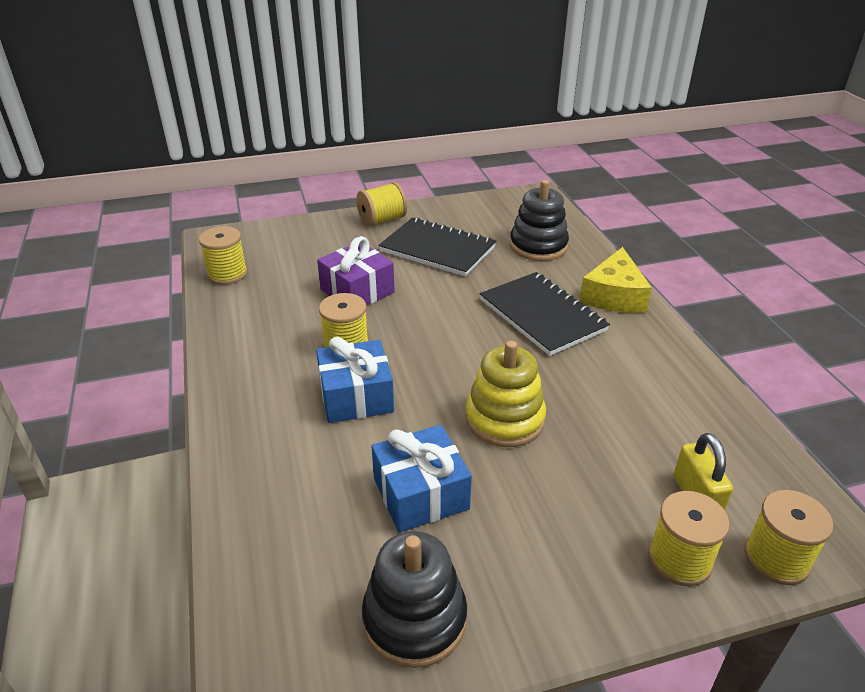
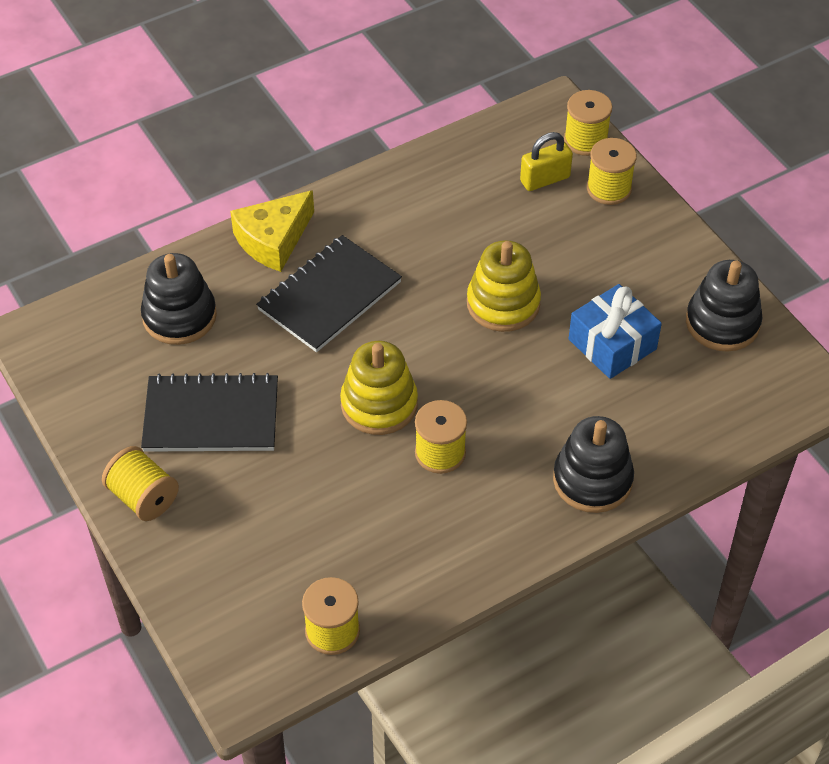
camera: 105 degrees left, 15 degrees up
blue gift [316,337,394,423] -> none
purple gift [317,236,395,306] -> none
black notebook [378,217,496,277] -> black notebook turned 75 degrees clockwise [141,373,278,452]
yellow cheese [580,247,652,313] -> yellow cheese turned 135 degrees clockwise [230,190,314,272]
none -> yellow stacking toy [340,341,418,435]
none -> black stacking toy [553,416,634,513]

